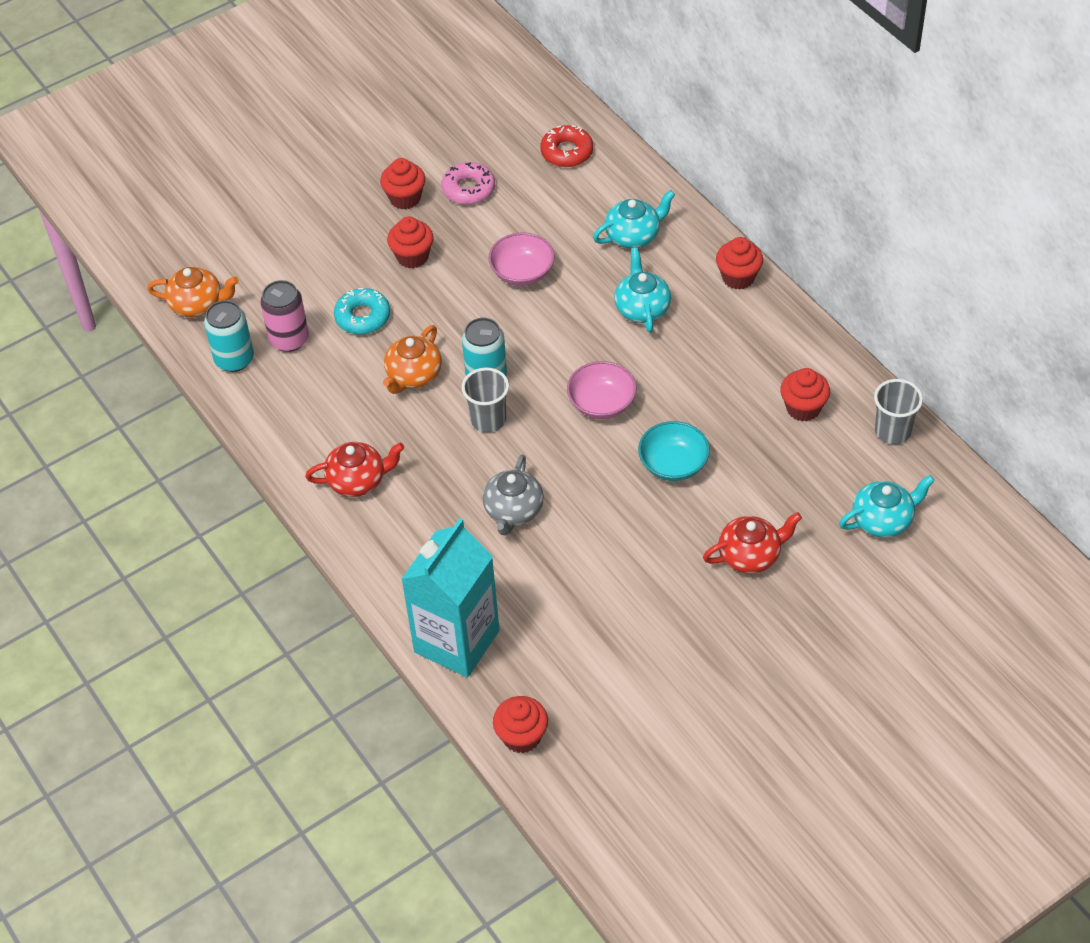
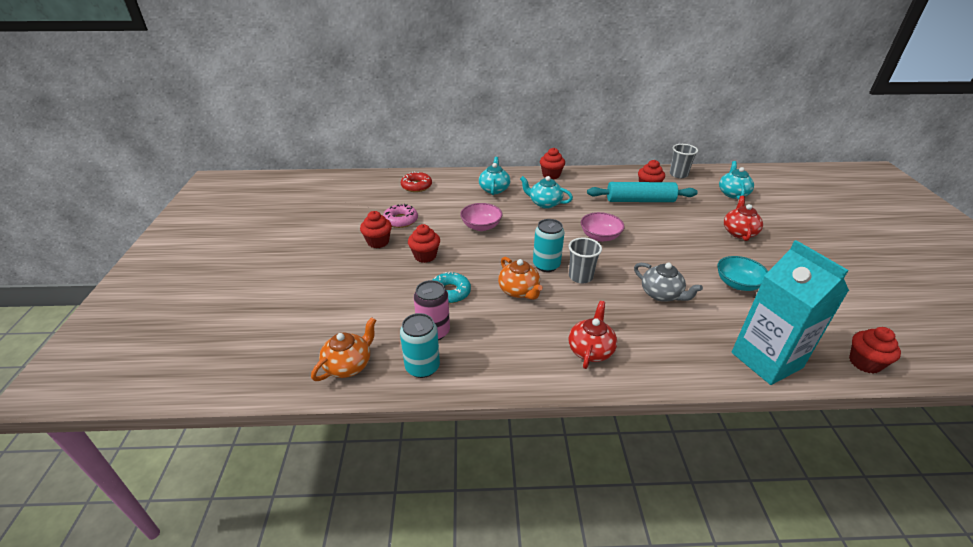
camera: 60 degrees left, 15 degrees down
turquoise bowl [638,421,710,481] -> turquoise bowl moved to [717,256,768,291]
none -> turquoise rolling pin [587,182,698,202]

